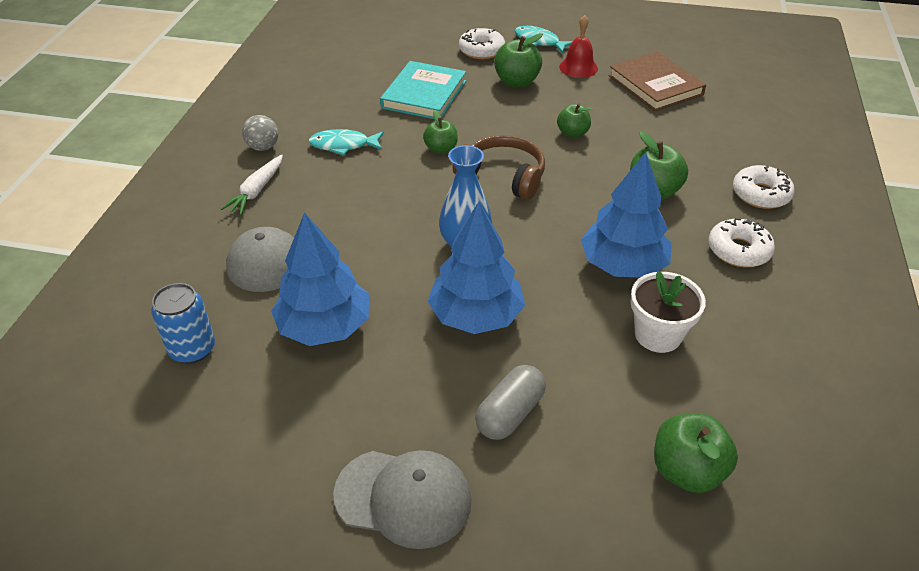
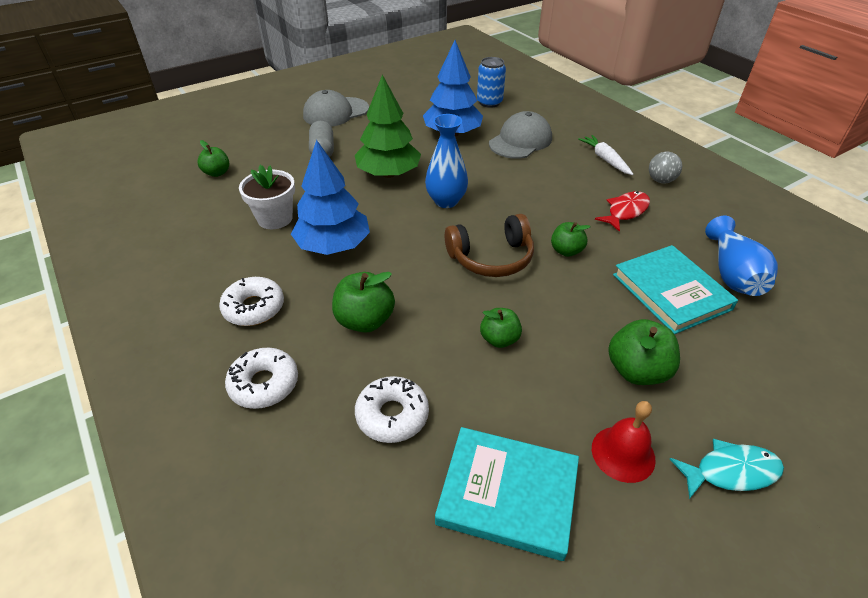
camera: 135 degrees right, 0 degrees up
turquoise fish [308,129,384,156] -> red fish [595,191,650,232]
blue tree [427,202,525,334] -> green tree [355,75,421,178]
white donut [459,28,505,59] -> white donut moved to [355,376,429,443]
brown book [609,51,706,111] -> turquoise book [435,427,579,561]
green apple [654,413,738,493] -> green apple [197,140,229,177], size x0.65
none -> blue vase [705,216,778,296]

